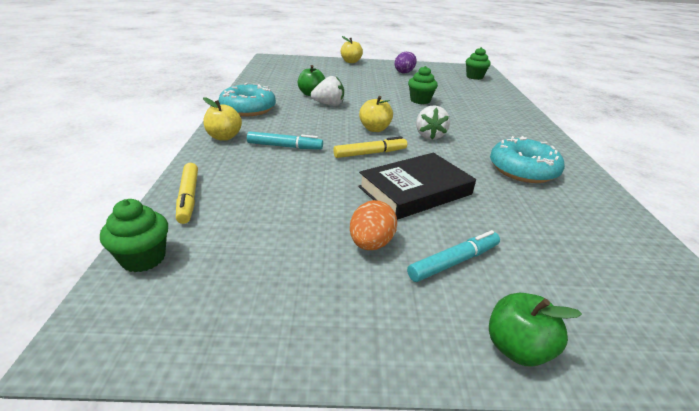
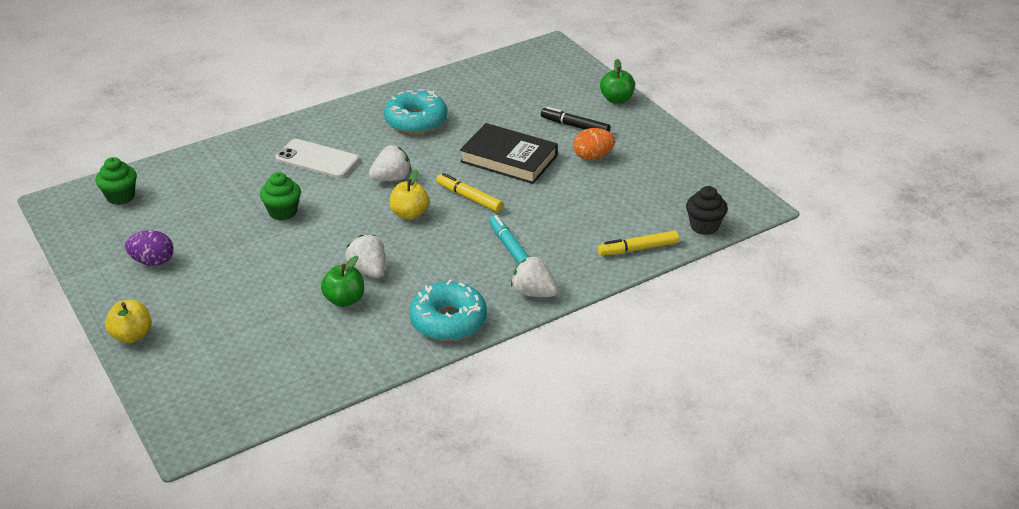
camera: 120 degrees left, 5 degrees up
green cupcake [100,199,168,272] -> black cupcake [686,186,728,235]
yellow marker [176,163,198,224] -> yellow marker turned 150 degrees counterclockwise [598,231,679,256]
yellow apple [203,97,242,141] -> white strawberry [511,256,558,297]
turquoise marker [407,230,500,282] -> black marker [541,107,611,132]
none -> white phone [275,139,359,178]

